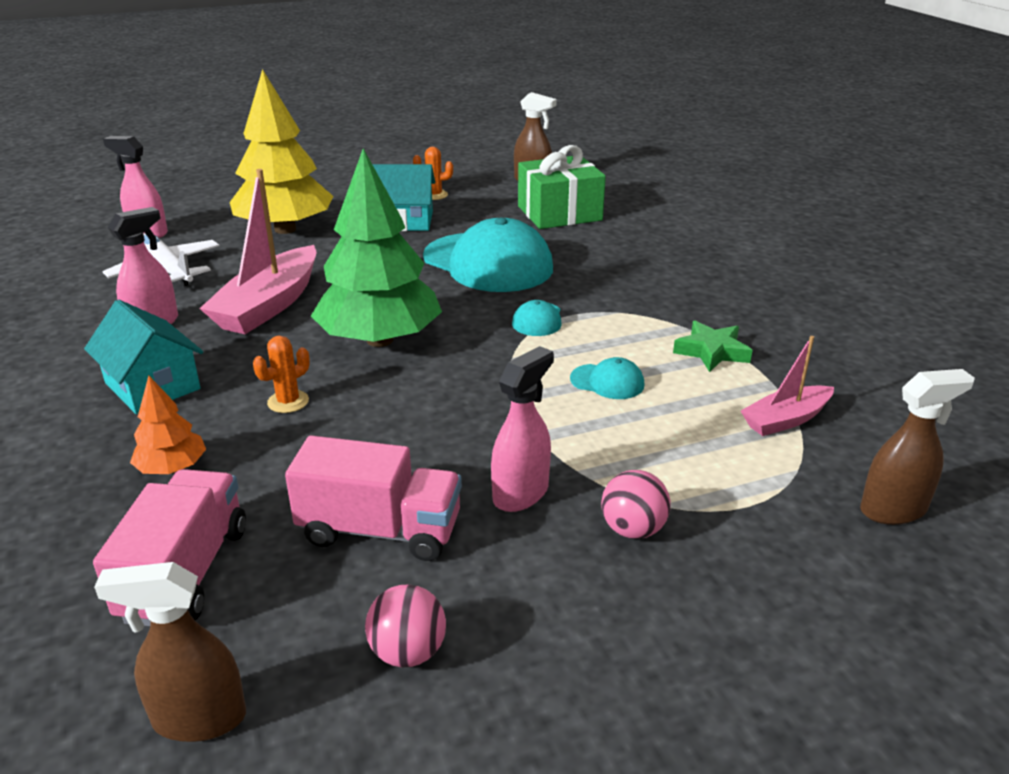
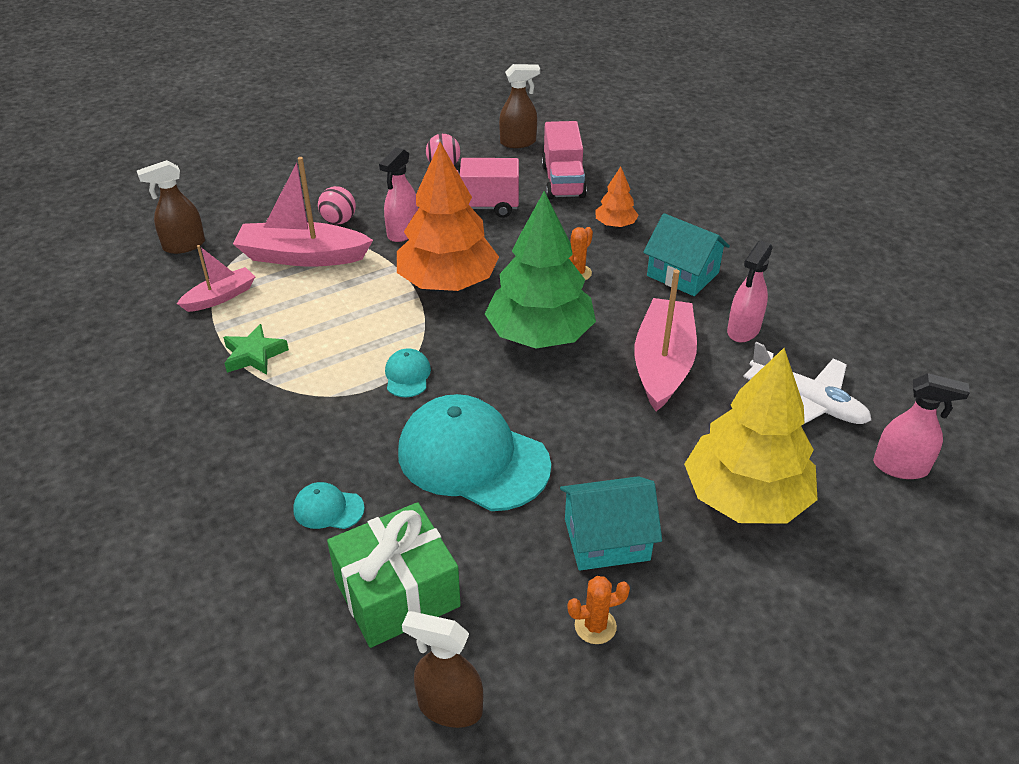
camera: 170 degrees right, 10 degrees up
turquoise cap [570,357,644,399] -> turquoise cap moved to [293,482,365,529]
none -> pink boat [233,157,373,267]
none -> orange tree [397,142,499,291]

